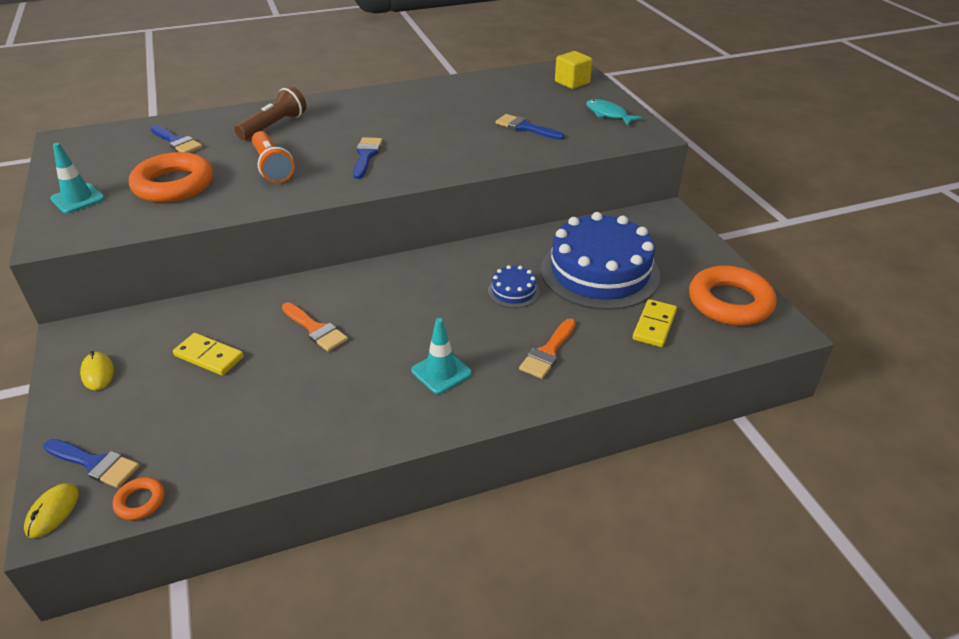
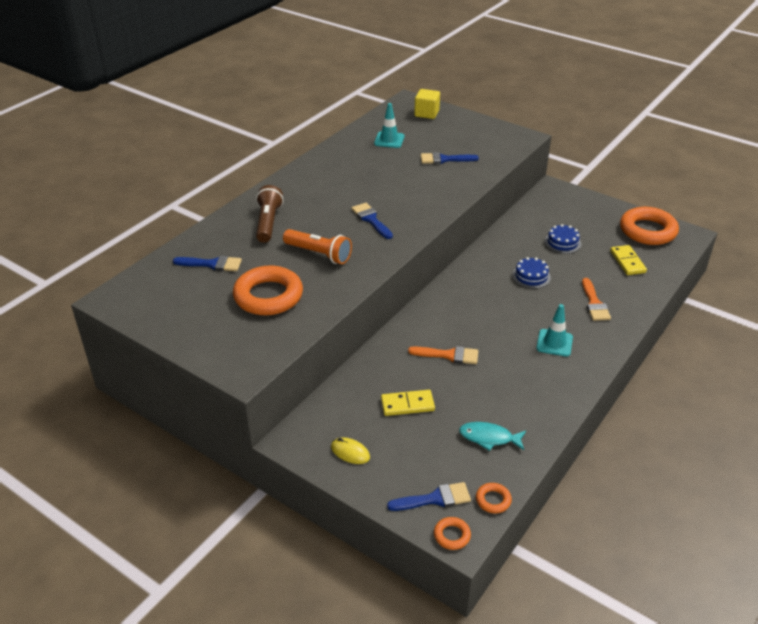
camera: 35 degrees left, 0 degrees up
yellow mouse [24,483,79,538] -> orange ring [434,517,471,550]
turquoise traffic cone [50,143,105,214] -> turquoise traffic cone moved to [374,103,404,148]
blue cake [541,212,660,310] -> blue cake [544,224,581,254], size x0.43
turquoise fish [586,99,642,126] -> turquoise fish moved to [459,422,526,451]

